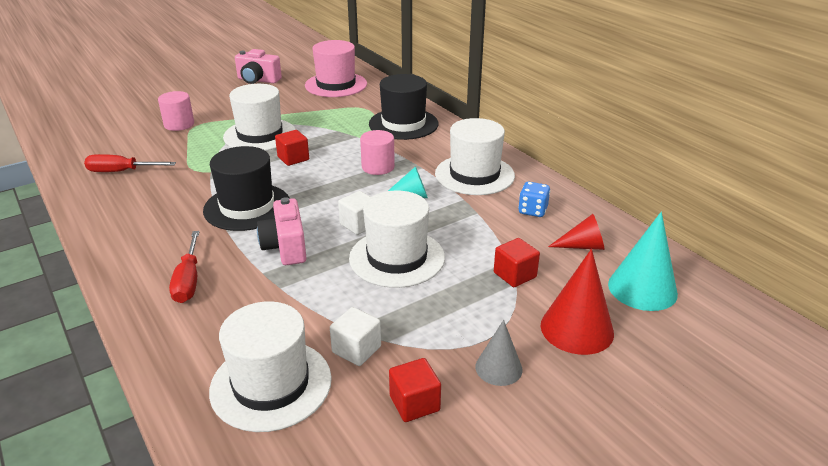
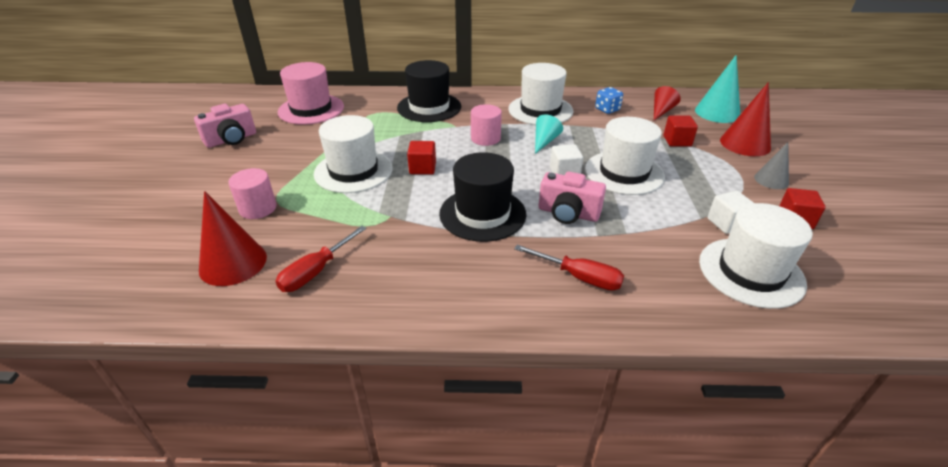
camera: 55 degrees left, 5 degrees up
none -> red cone [199,191,267,286]

